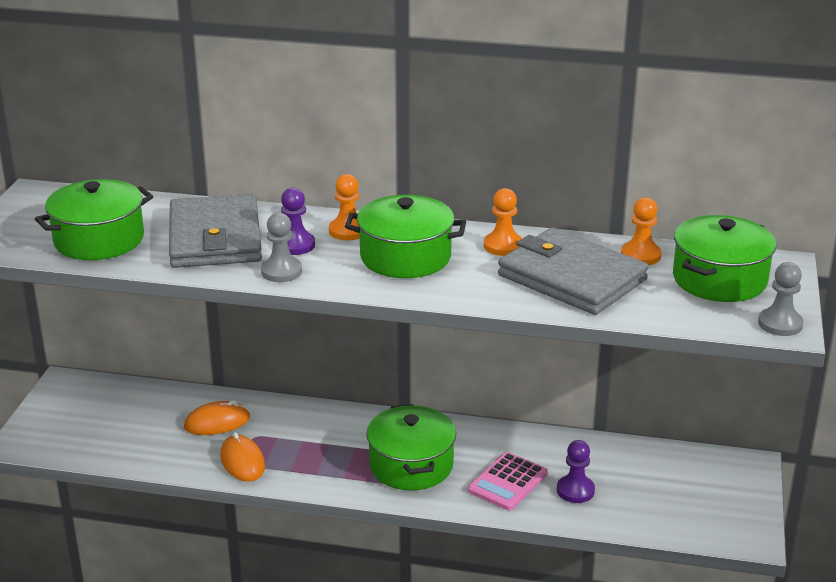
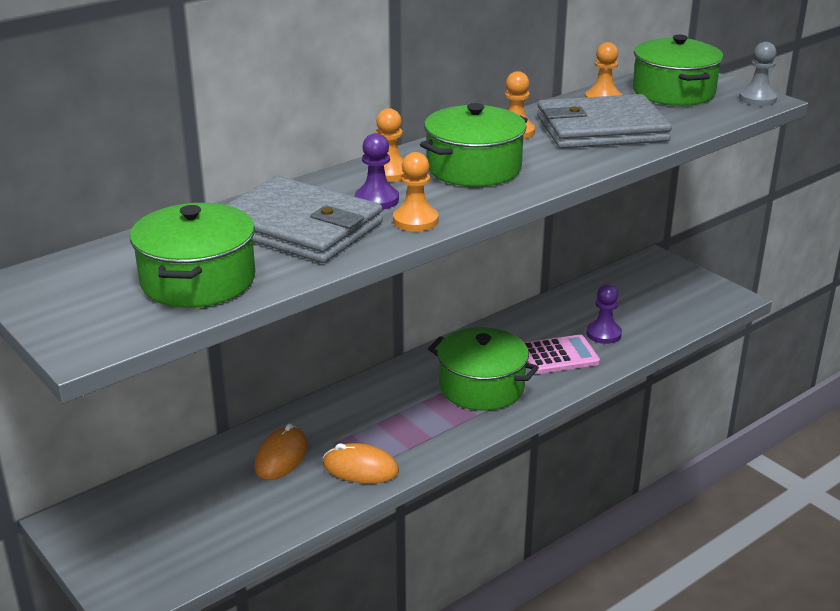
camera: 50 degrees left, 0 degrees up
grey pawn [261,213,302,282] -> orange pawn [393,152,439,231]
pink calculator [468,452,548,511] -> pink calculator turned 90 degrees counterclockwise [524,334,600,374]

